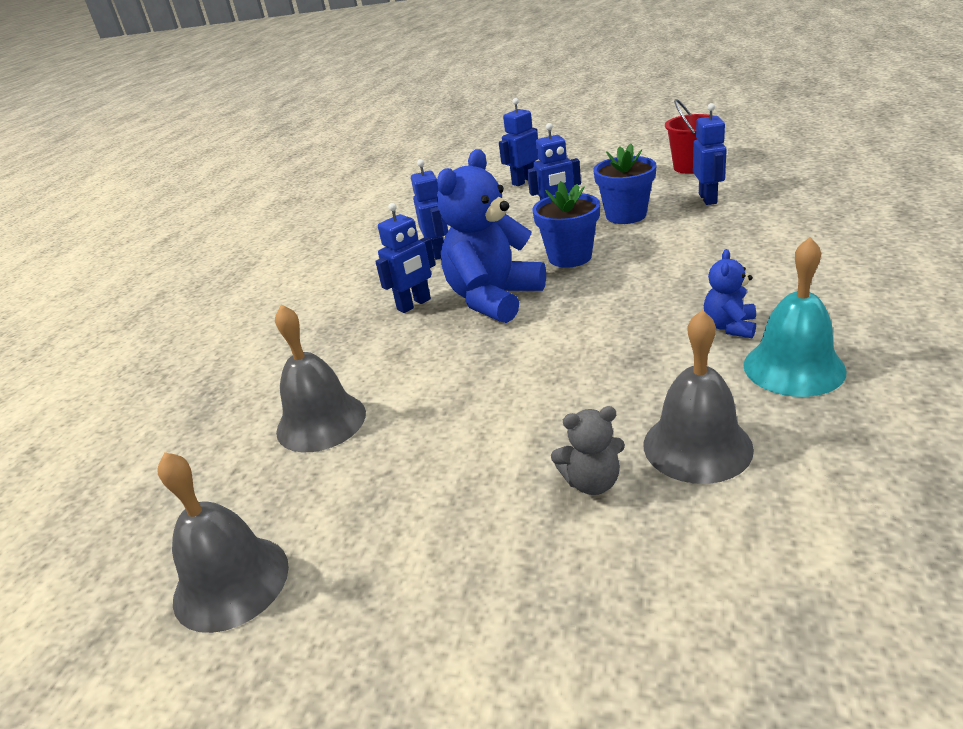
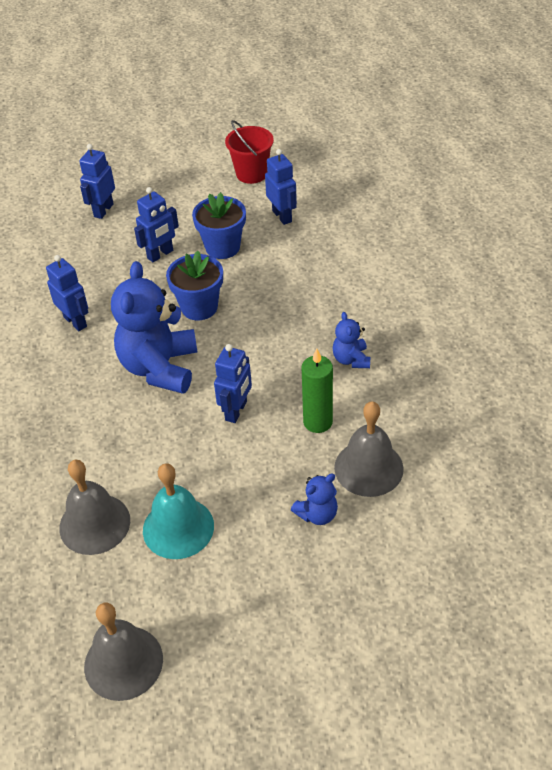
camera: 30 degrees left, 15 degrees up
blue robot [375,203,436,313] -> blue robot moved to [214,344,252,423]
grey teddy bear [551,406,625,495] -> blue teddy bear [291,474,338,525]
turquoise bell [743,237,847,397] -> turquoise bell moved to [143,463,214,559]
none -> green candle [301,348,333,433]

